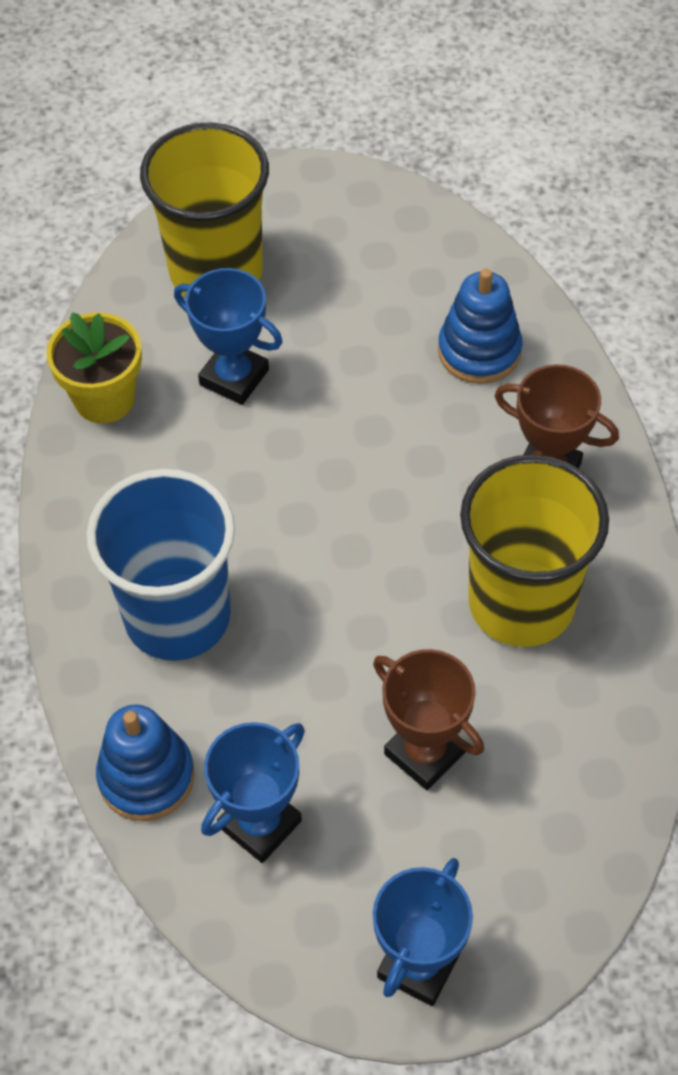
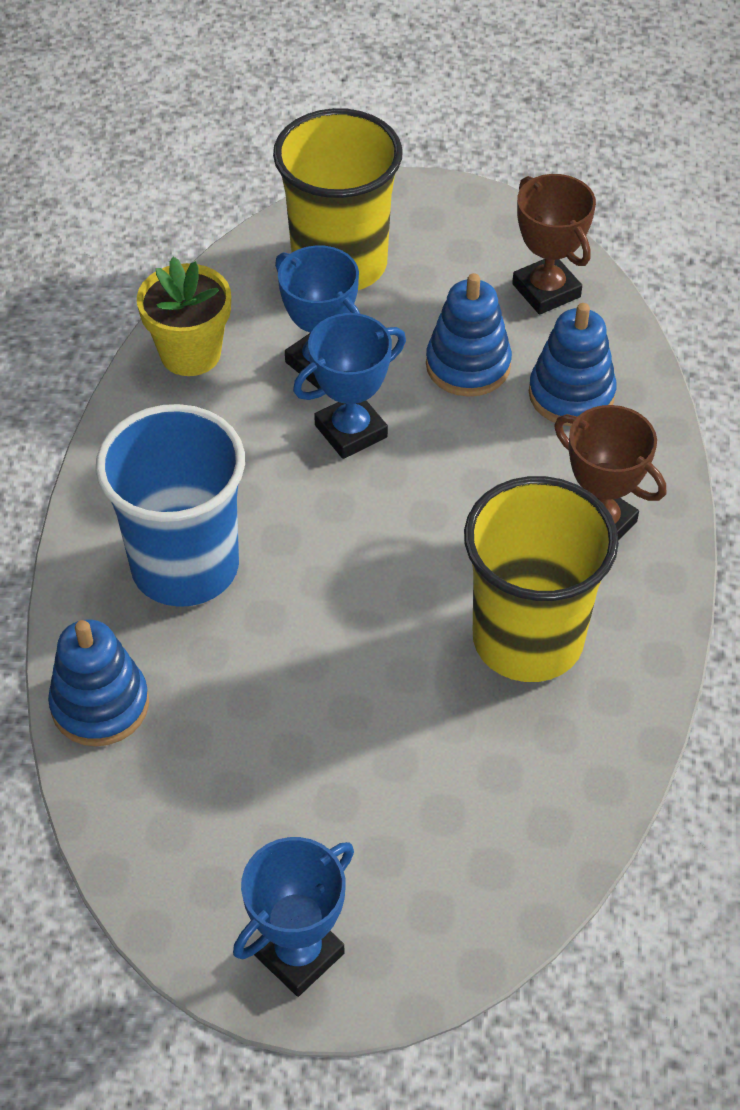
camera: 15 degrees right, 5 degrees down
blue trophy [201,722,305,863] -> blue trophy moved to [293,313,406,459]
brown trophy [373,649,484,790] -> brown trophy moved to [512,174,596,315]
none -> blue stacking toy [426,273,512,397]

